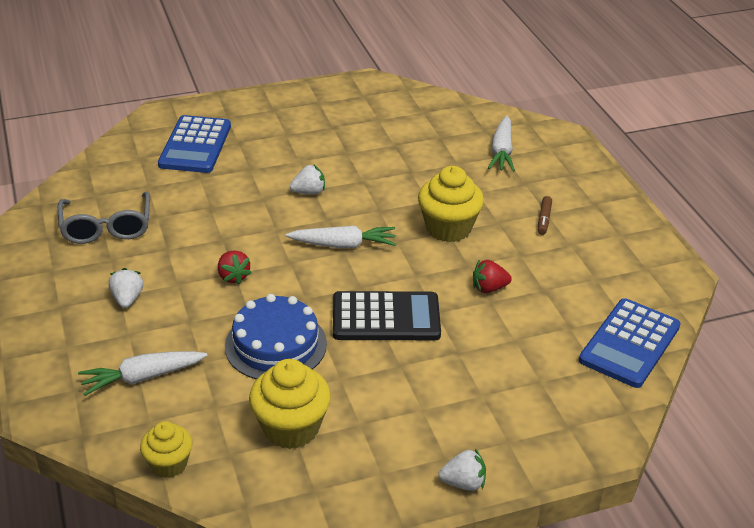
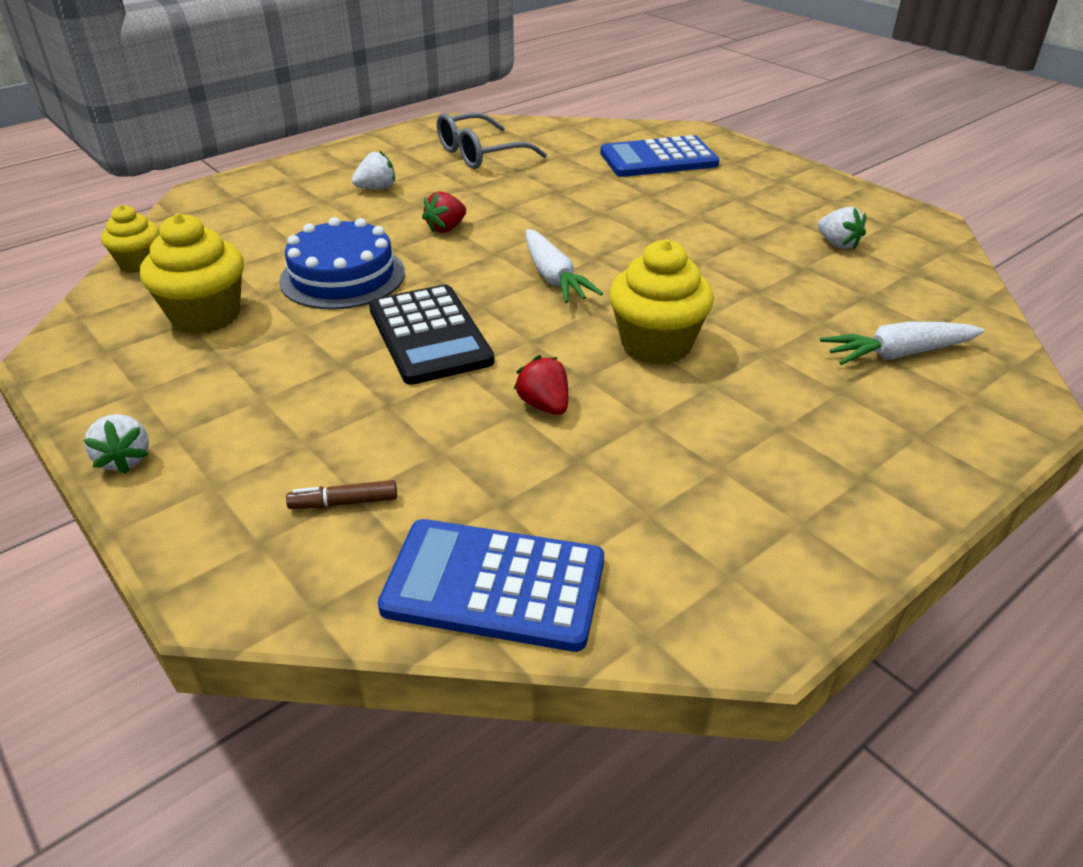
camera: 70 degrees right, 0 degrees up
white carrot [78,351,207,396] -> none
white strawberry [290,164,325,195] -> white strawberry moved to [818,207,866,249]
brown marker [538,196,552,235] -> brown marker moved to [286,480,397,509]

